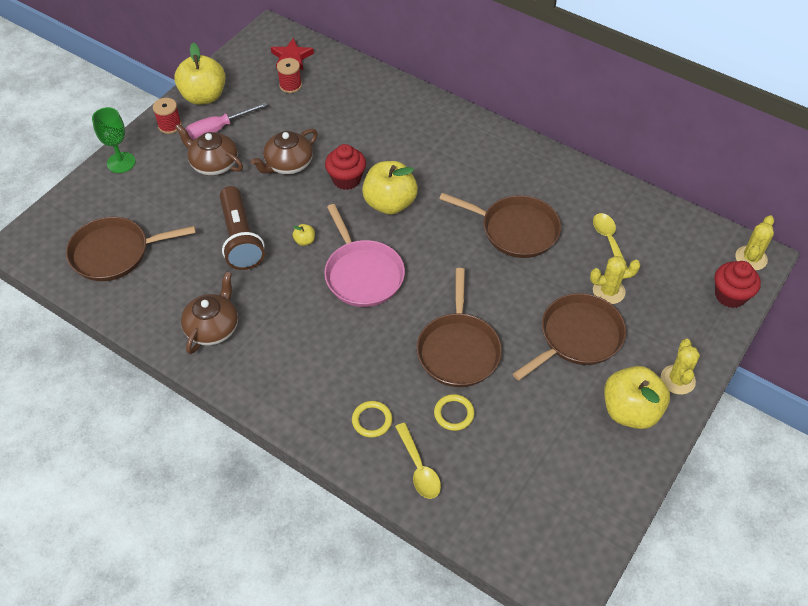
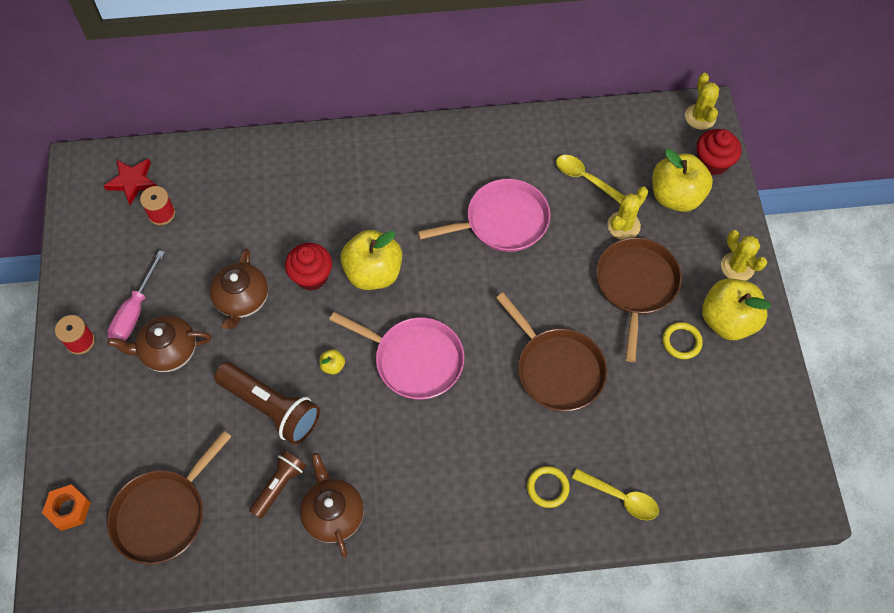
camera: 40 degrees left, 10 degrees up
green goblet [92,107,136,173] -> none
yellow apple [174,42,226,105] -> yellow apple moved to [652,149,713,212]
yellow ring [434,394,474,431] -> yellow ring moved to [663,322,703,359]
brown pan [439,193,561,258] -> pink pan [418,179,551,252]
none -> orange nut [42,484,91,531]
none -> brown flashlight [249,450,306,519]

